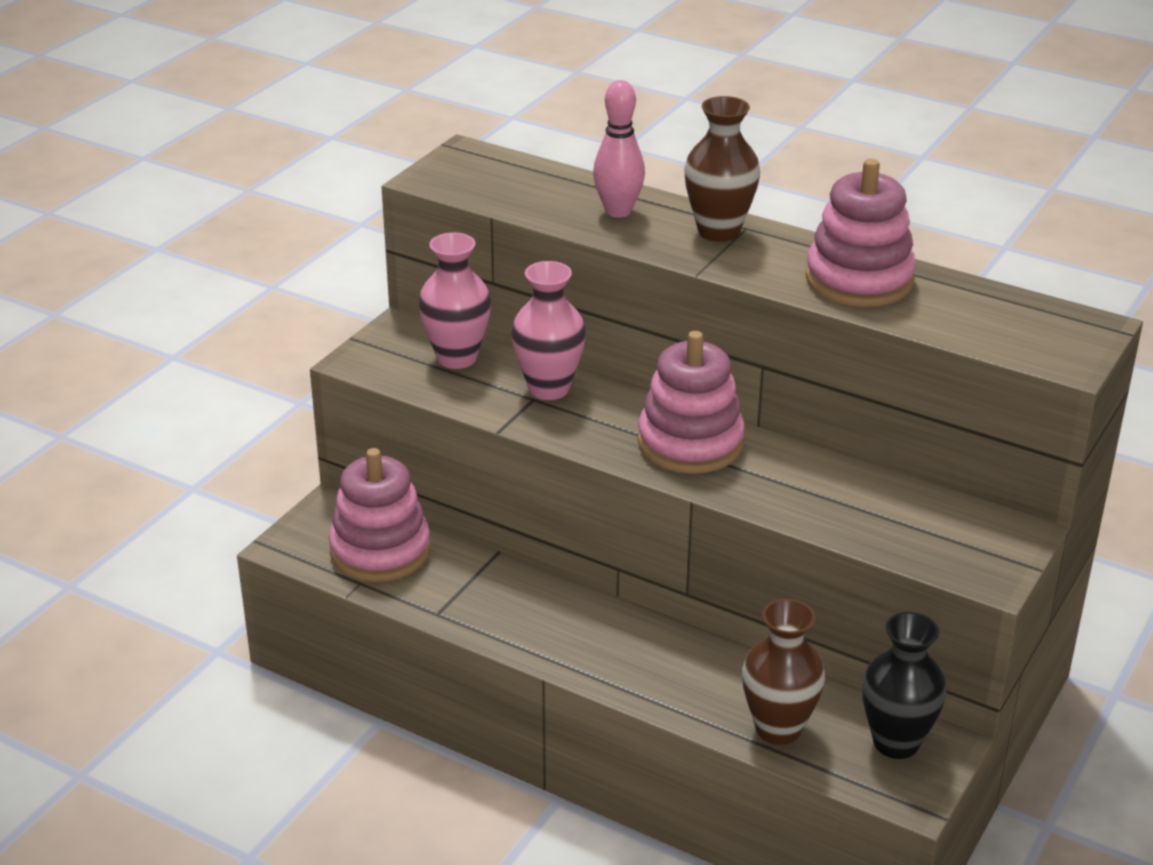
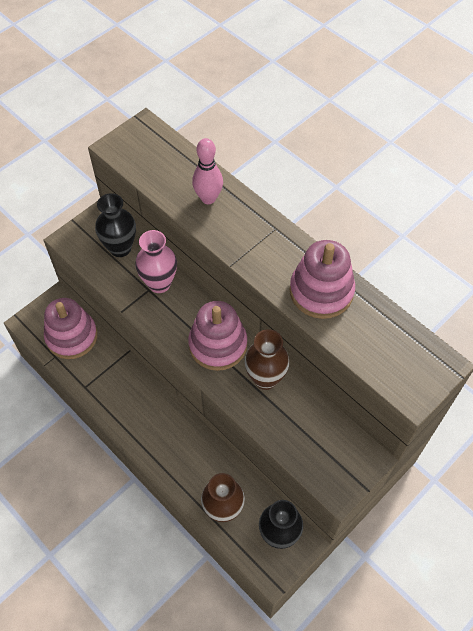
camera: 15 degrees right, 25 degrees up
pink vase [418,232,491,369] -> black vase [95,193,136,257]
brown vase [684,96,760,242] -> brown vase moved to [244,329,290,390]

